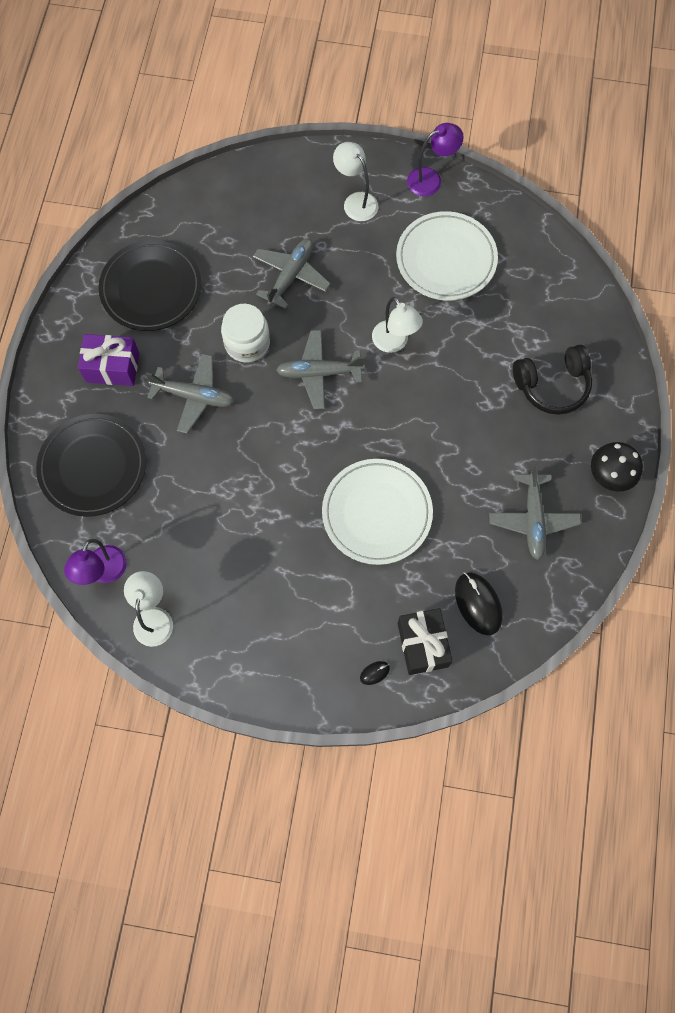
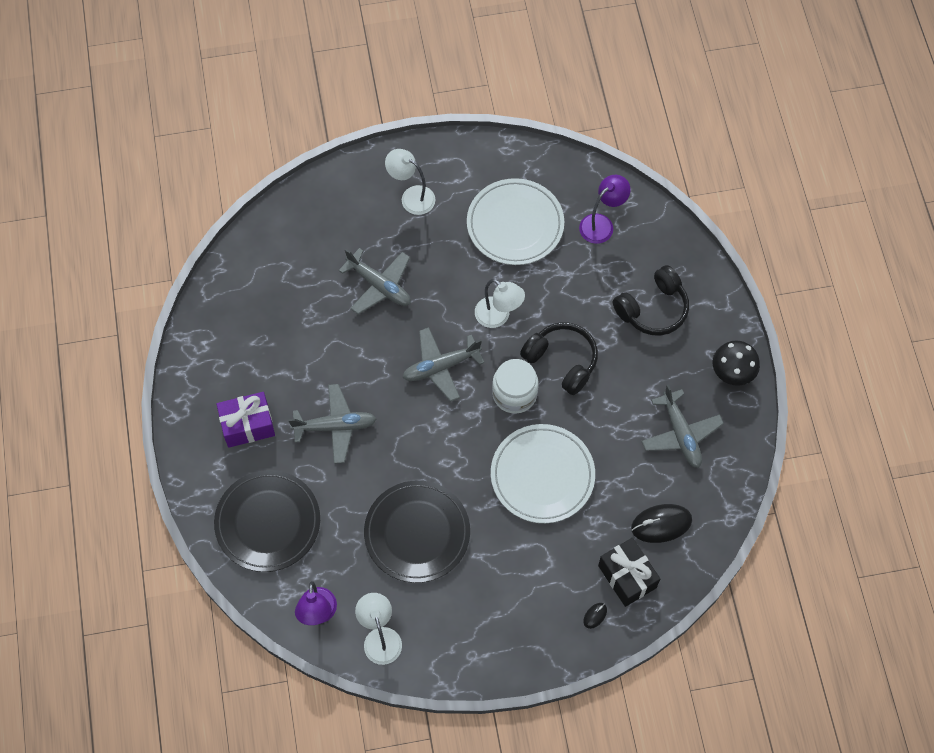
camera: 20 degrees left, 5 degrees down
black plate [99,240,202,331] -> black plate moved to [364,480,470,583]
white jar [221,304,270,363] -> white jar moved to [492,359,539,414]
grey plane [253,238,331,309] -> grey plane turned 120 degrees clockwise [339,248,411,314]
purple lamp [407,123,464,196] -> purple lamp moved to [579,175,630,244]
black mouse [455,572,502,635] -> black mouse turned 60 degrees counterclockwise [631,504,692,543]
none -> black headphones [520,322,598,395]

